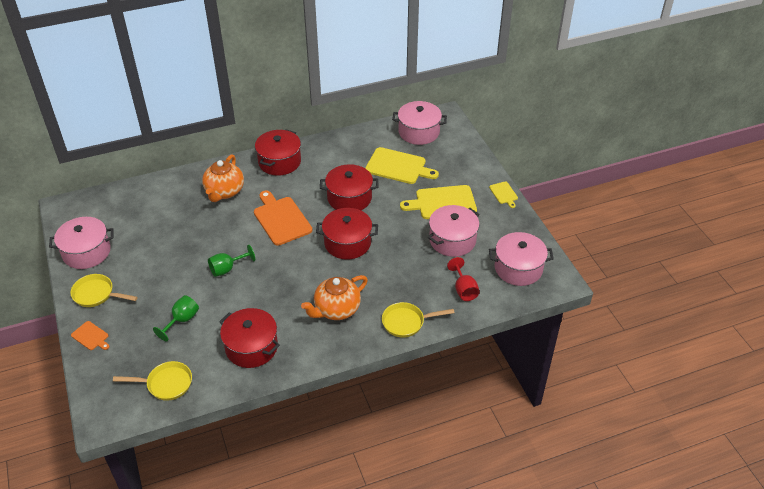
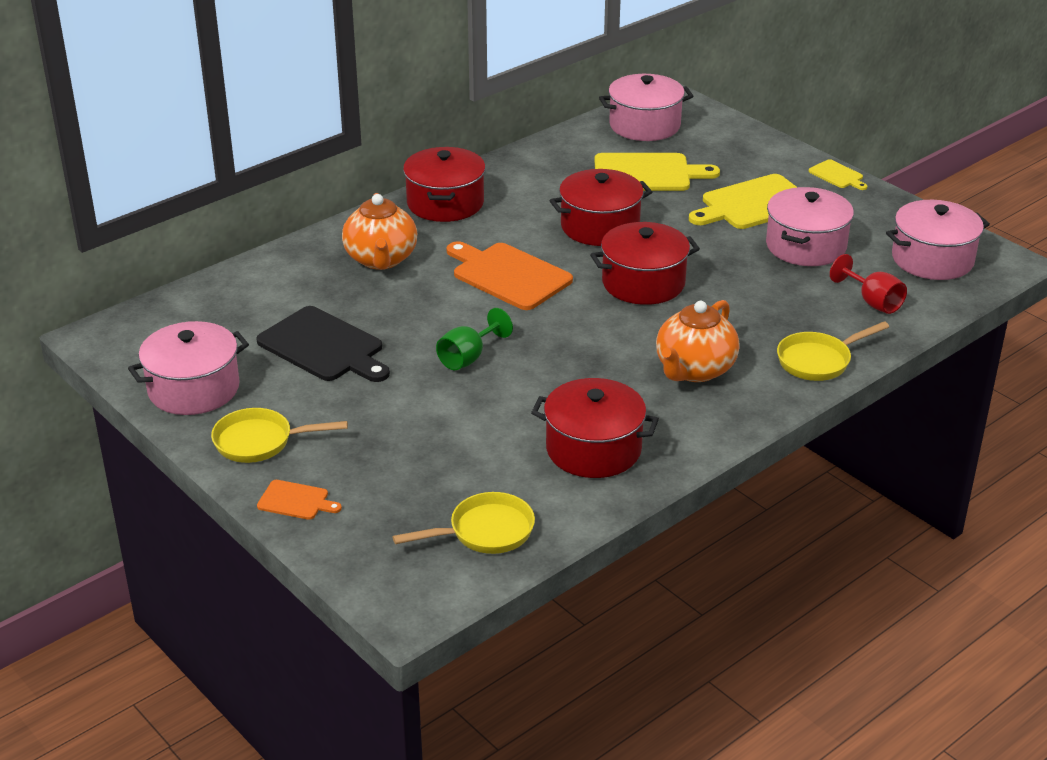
camera: 20 degrees left, 10 degrees down
green goblet [153,295,199,341] -> none
none -> black cutting board [256,306,390,382]

